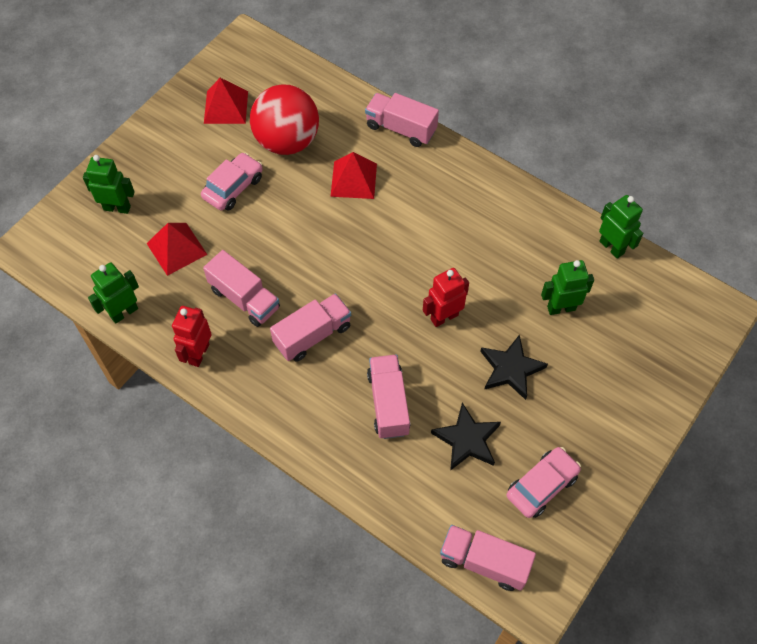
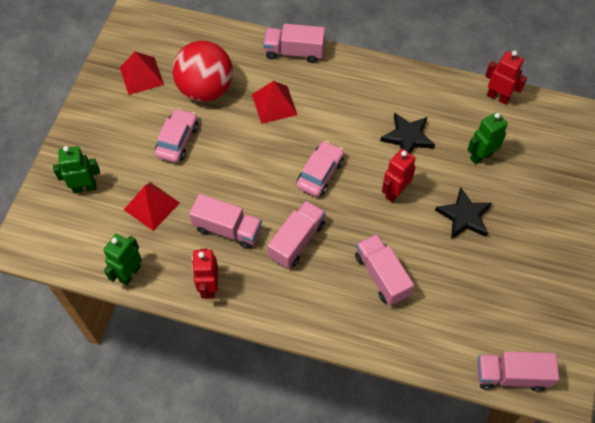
camera: 20 degrees left, 0 degrees up
black star [431,403,501,471] -> black star moved to [380,113,435,153]
pink car [507,447,581,518] -> pink car moved to [297,141,344,197]
green robot [599,195,643,259] -> red robot [485,50,527,105]

